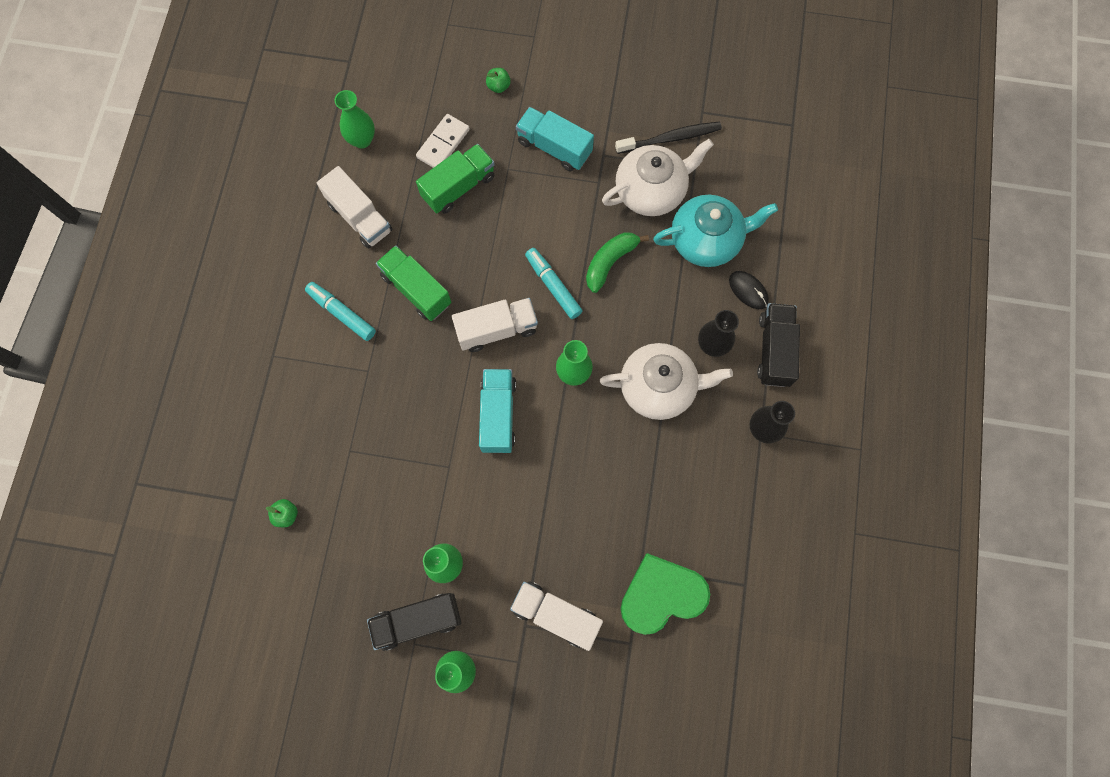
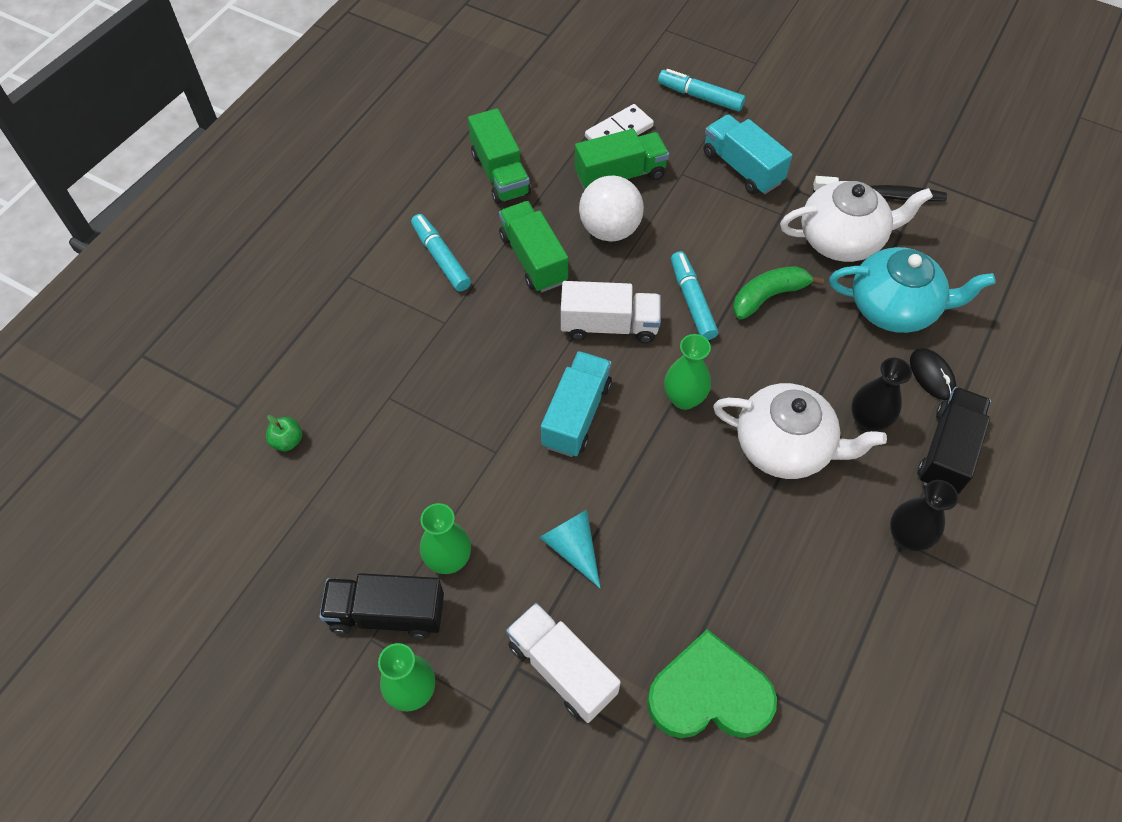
camera: 20 degrees right, 15 degrees down
white truck [317,166,393,249] -> green truck [468,108,531,204]
green vase [335,90,375,148] -> none
green apple [486,68,511,93] -> turquoise marker [658,69,745,112]
none -> turquoise cone [539,510,600,588]
none -> white ball [579,176,644,241]

